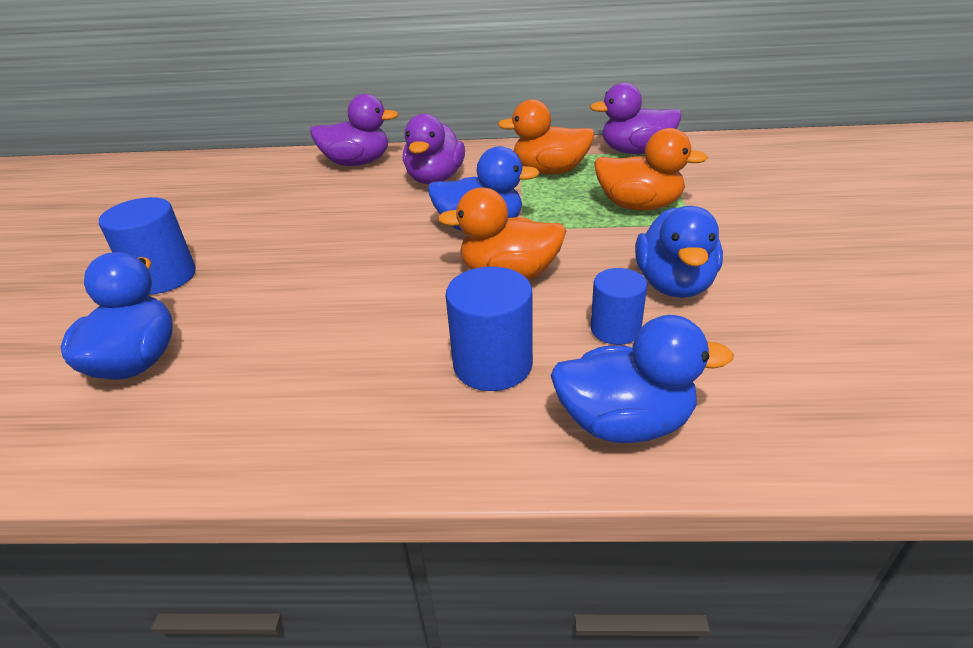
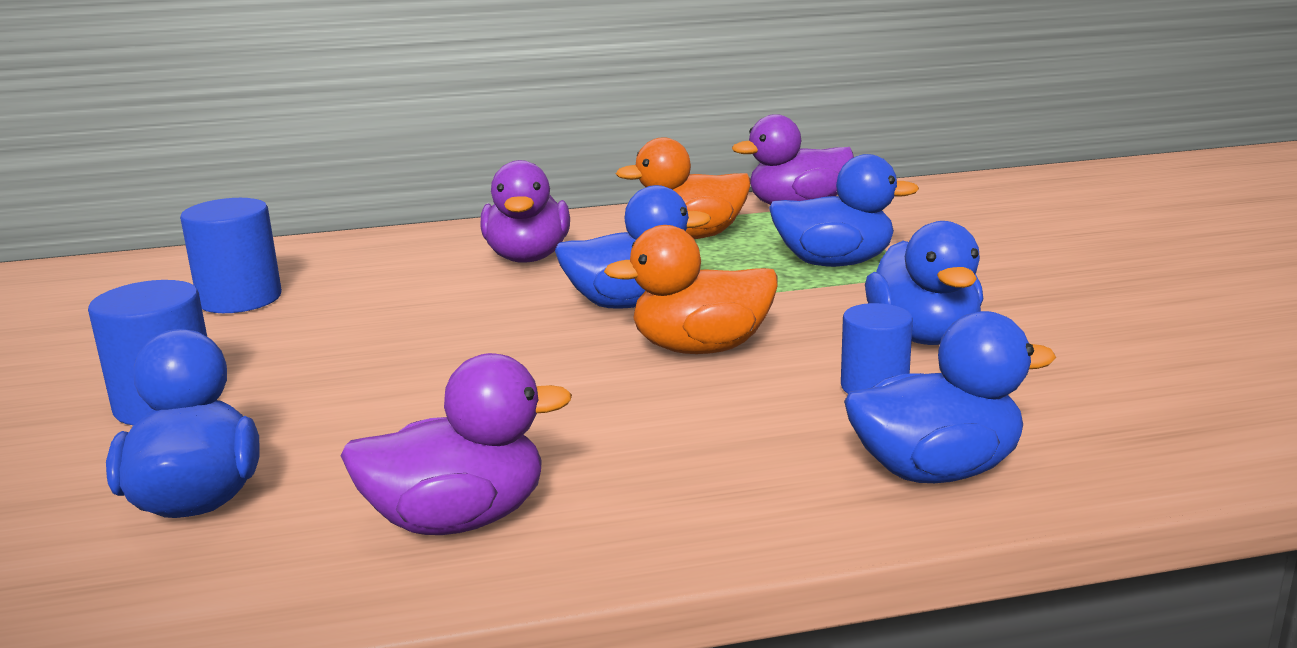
camera: 15 degrees left, 15 degrees down
purple duck [310,94,399,166] -> purple duck moved to [341,353,572,535]
blue cylinder [446,267,533,391] -> blue cylinder moved to [180,198,282,313]
orange duck [594,128,708,211] -> blue duck [769,154,919,267]

